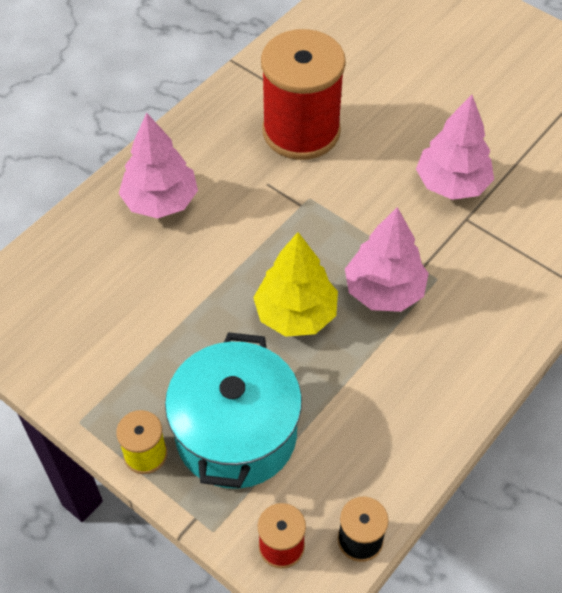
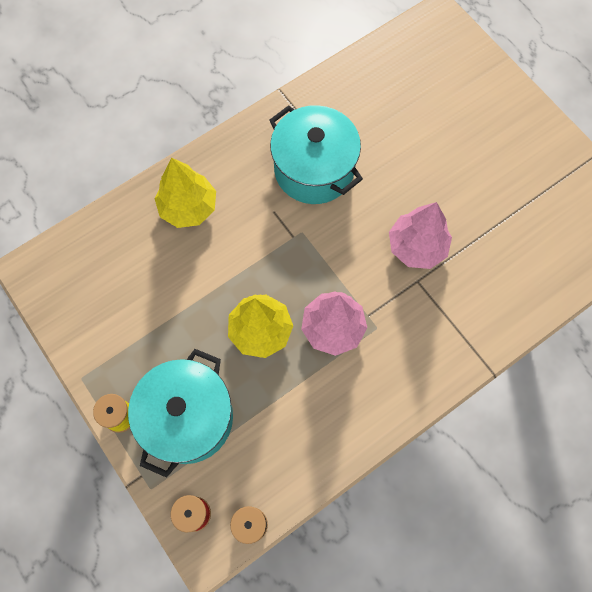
camera: 15 degrees right, 15 degrees up
pink tree [119,113,198,218] -> yellow tree [154,158,216,228]
red spool [261,29,346,160] -> turquoise pot [269,105,363,204]

